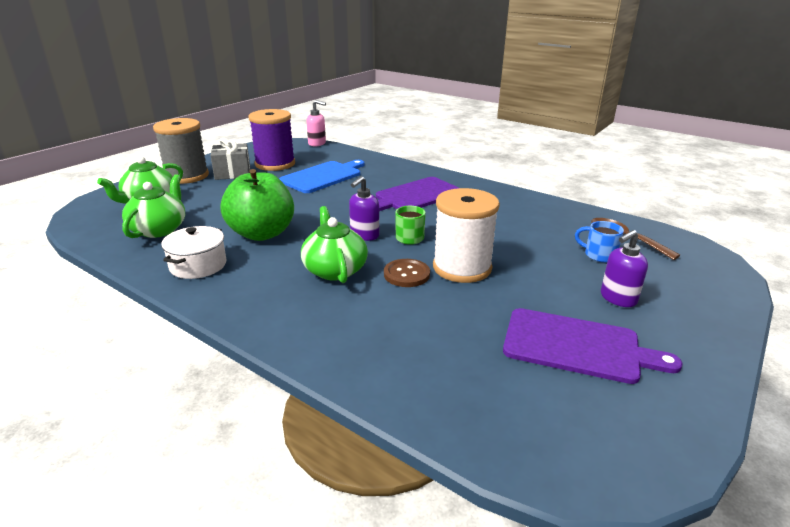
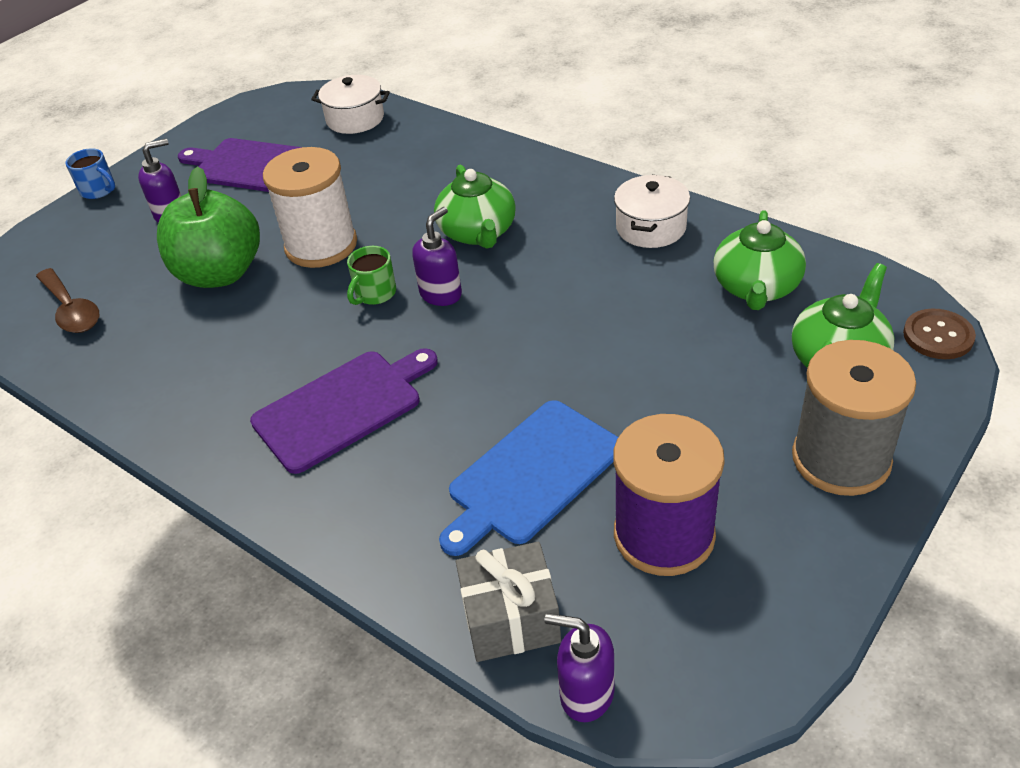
camera: 175 degrees left, 15 degrees up
grey gift [210,138,250,180] -> grey gift moved to [456,542,561,662]
green apple [220,169,294,241] -> green apple moved to [157,166,260,288]
pink soap dispenser [306,100,326,146] -> purple soap dispenser [545,613,614,722]
brown button [384,259,430,287] -> brown button moved to [903,309,976,359]
blue mug [575,221,624,262] -> blue mug moved to [65,148,115,199]
none -> white pot [311,75,390,134]

